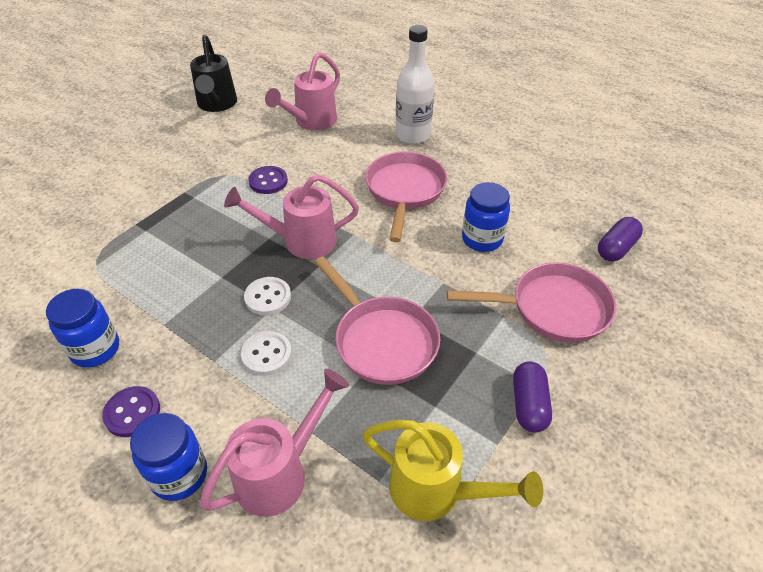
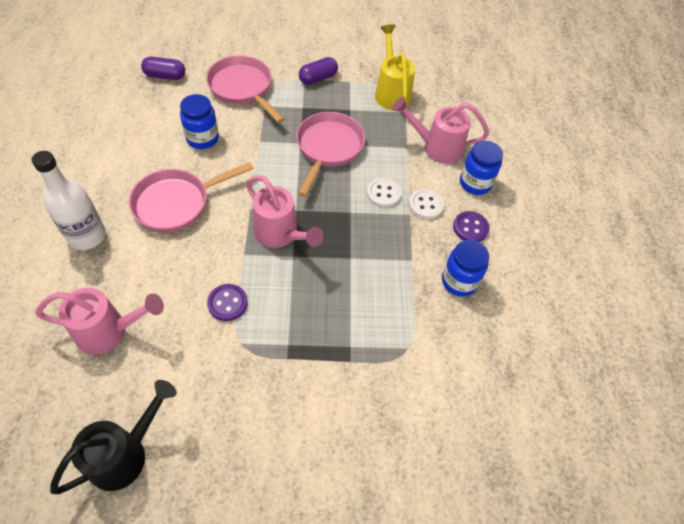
camera: 130 degrees left, 10 degrees up
white button [244,277,291,316] -> white button moved to [409,189,444,219]

